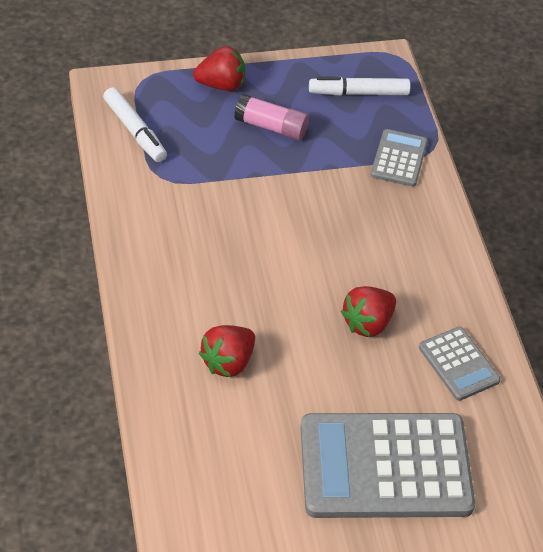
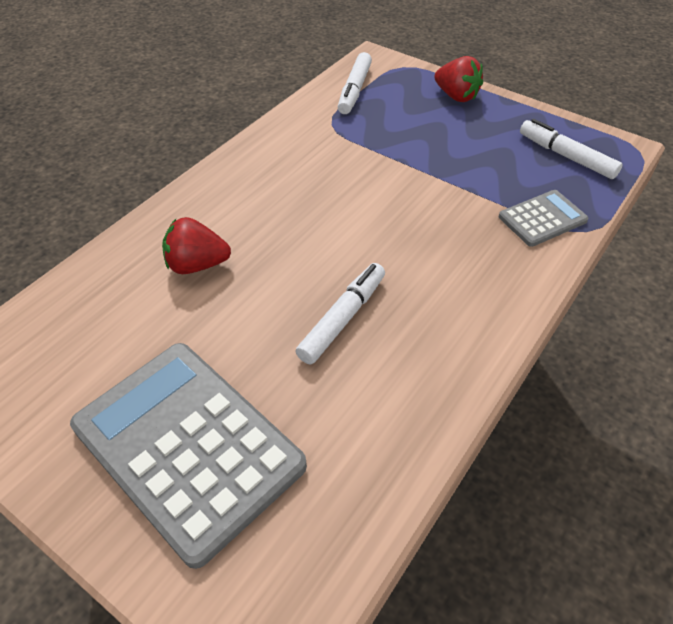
camera: 50 degrees right, 0 degrees up
pink glue stick [234,94,309,140] -> none
red strawberry [341,286,396,337] -> white marker [295,263,385,364]
grey calculator [419,327,500,401] -> none

